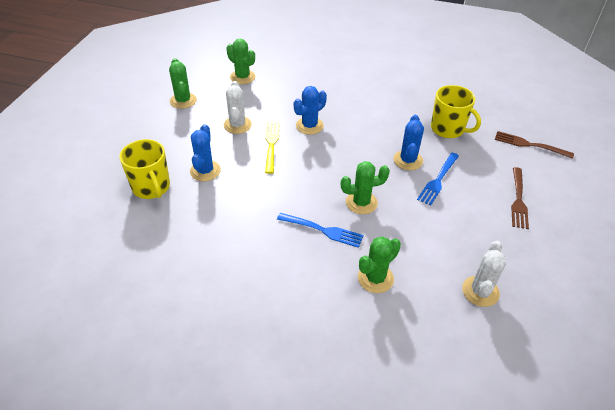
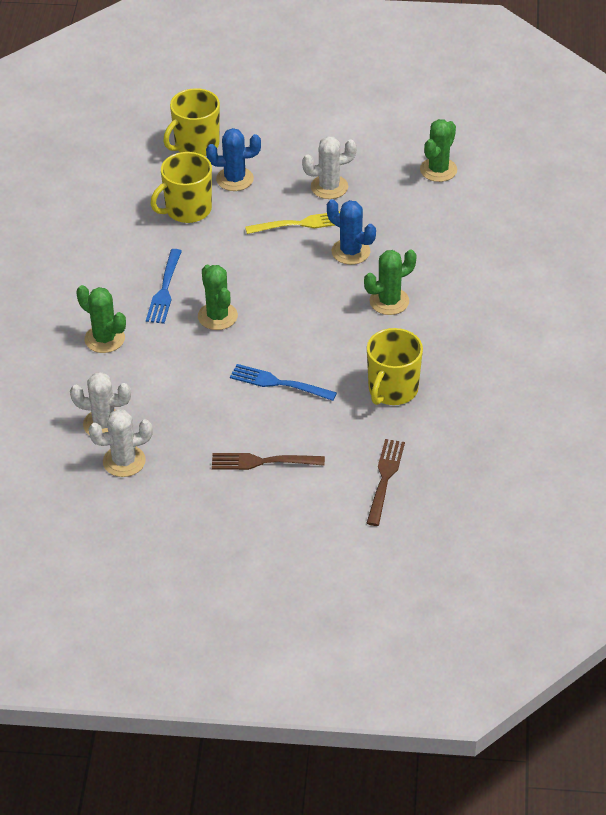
camera: 80 degrees right, 0 degrees up
green cactus [169,58,197,109] -> green cactus moved to [364,250,417,315]
blue cactus [393,115,424,170] -> none
none -> white cactus [89,409,153,477]
none -> yellow mug [150,152,212,223]

